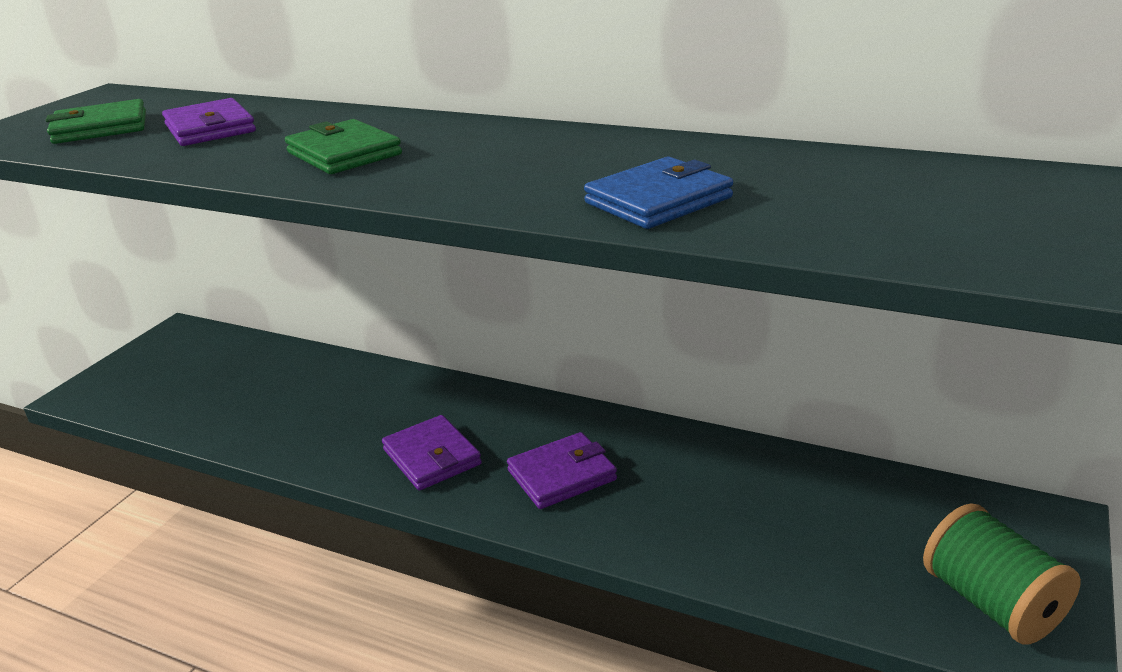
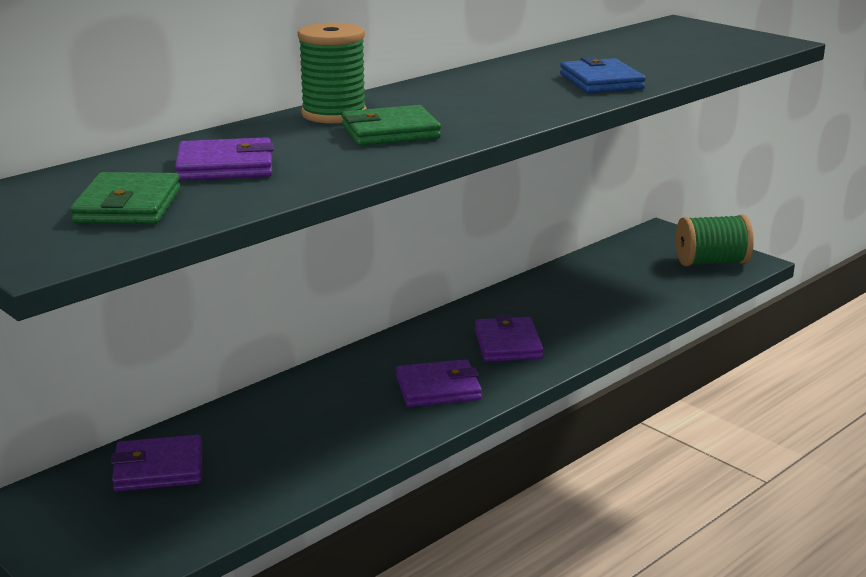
camera: 70 degrees left, 5 degrees down
none -> purple wallet [111,435,202,492]
none -> green spool [298,22,367,124]

